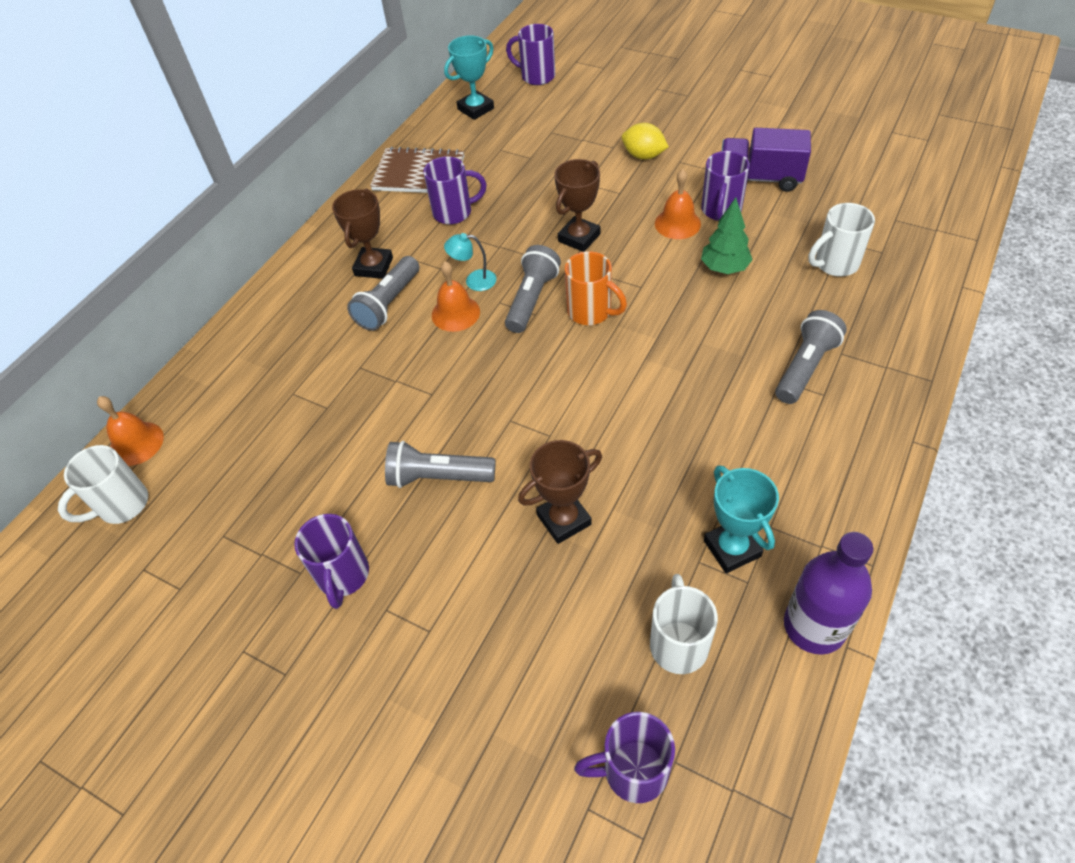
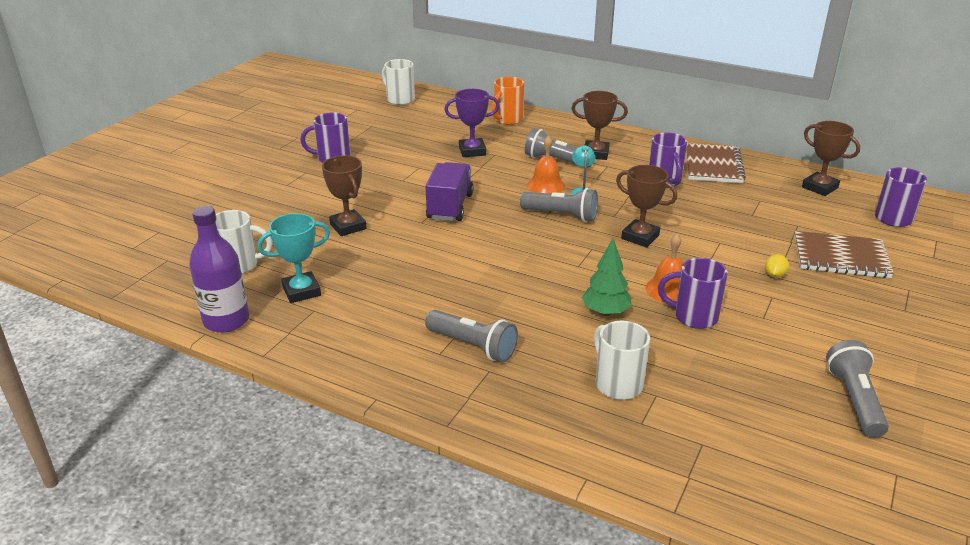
camera: 85 degrees right, 20 degrees down
orange bell [97,396,164,466] -> none
grey flashlight [385,441,496,488] -> grey flashlight moved to [826,340,889,438]
turquoise trophy [444,35,494,120] -> brown trophy [802,121,860,196]
orange mug [565,251,627,325] -> orange mug moved to [491,77,524,125]
purple mug [574,712,675,803] -> none
yellow lemon [622,123,669,160] -> yellow lemon [765,254,789,278], size x0.62
purple truck [722,128,811,192] -> purple truck moved to [426,162,474,221]
none -> purple trophy [444,89,500,157]
none -> brown notebook [794,231,894,278]

